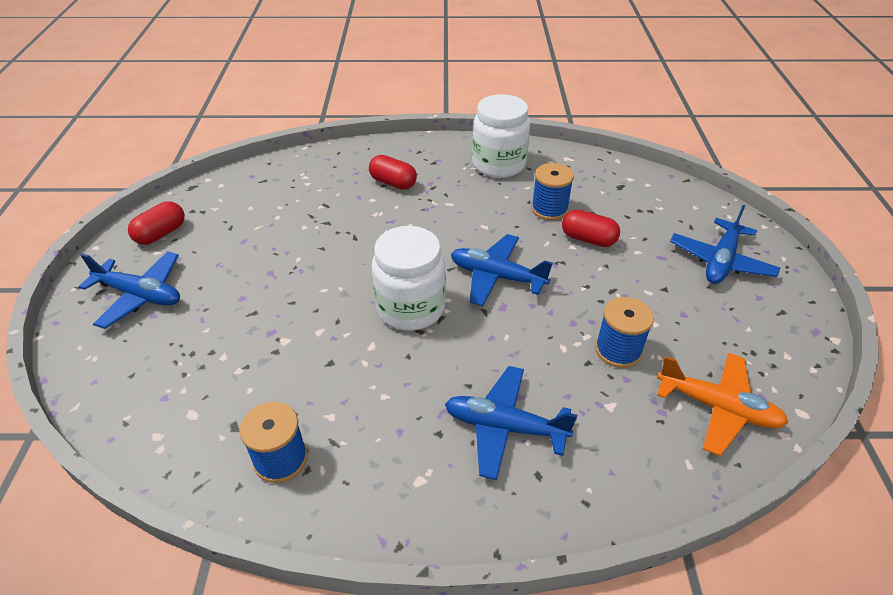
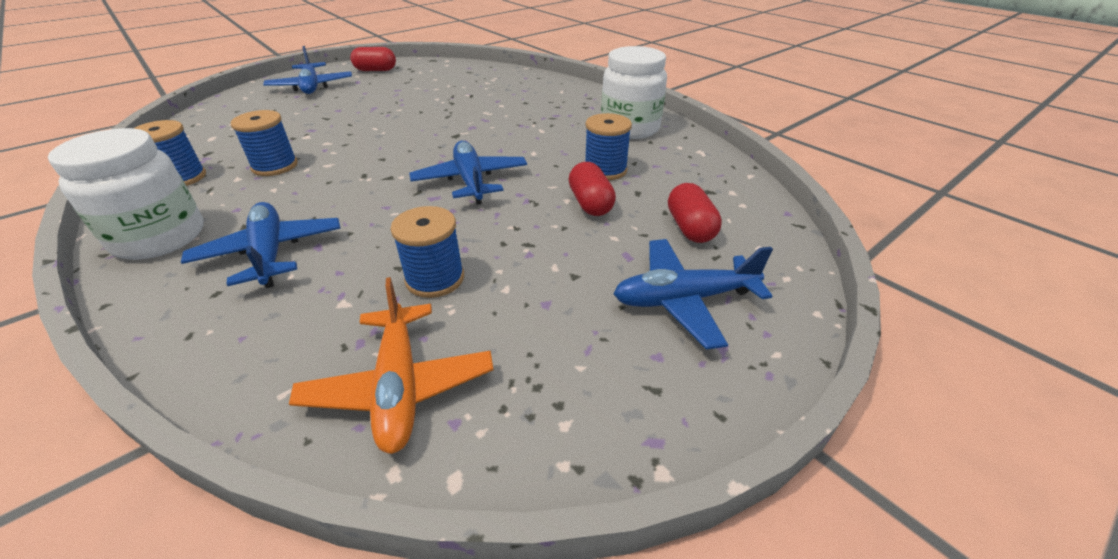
camera: 50 degrees right, 5 degrees down
red capsule [369,155,417,190] -> red capsule moved to [668,183,722,243]
white jar [371,226,446,331] -> white jar moved to [48,128,204,260]
none -> blue spool [231,110,298,176]

